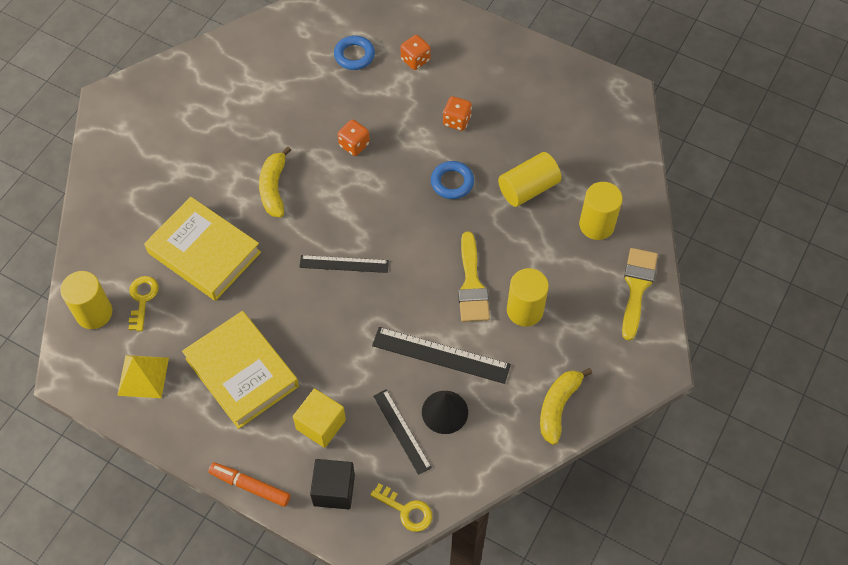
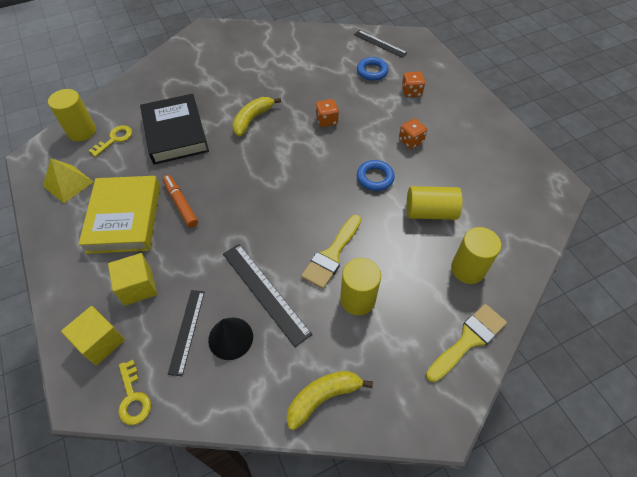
camera: 35 degrees right, 5 degrees down
yellow book [144,197,261,301] -> black book [140,94,209,165]
orange marker [208,462,291,507] -> orange marker moved to [163,175,198,228]
black ruler [299,255,389,273] -> black ruler moved to [354,30,407,57]
black cube [310,459,355,510] -> yellow cube [61,306,125,365]

